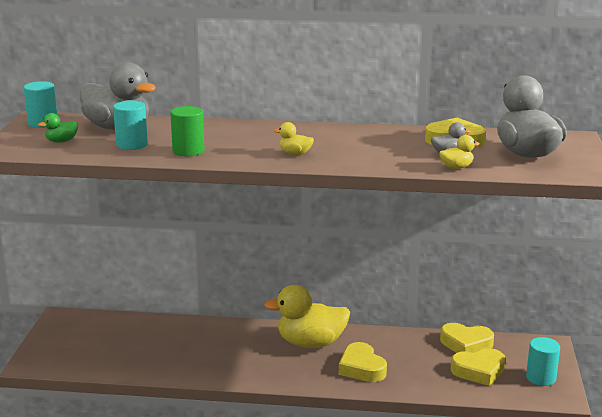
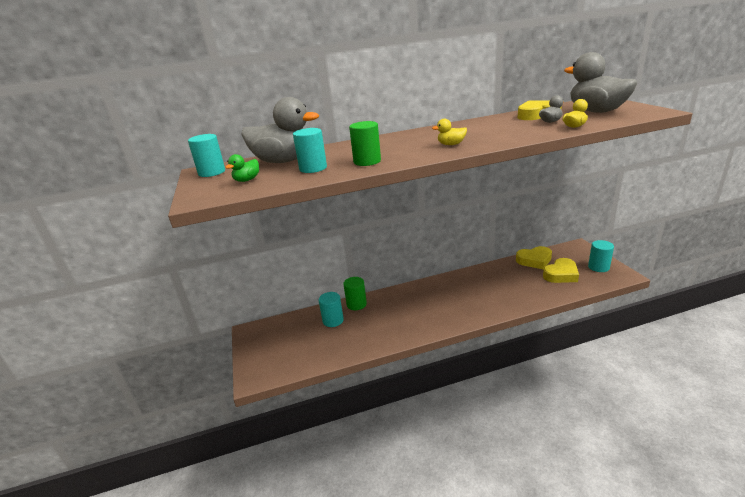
camera: 20 degrees left, 5 degrees up
yellow duck [264,285,350,348] -> none
yellow heart [339,342,387,382] -> none
none -> turquoise cylinder [319,292,344,327]
none -> green cylinder [343,277,367,310]

